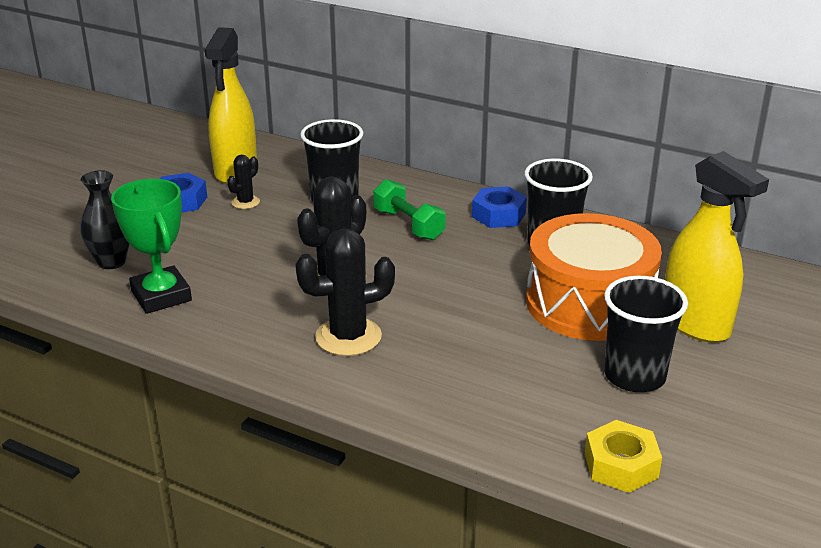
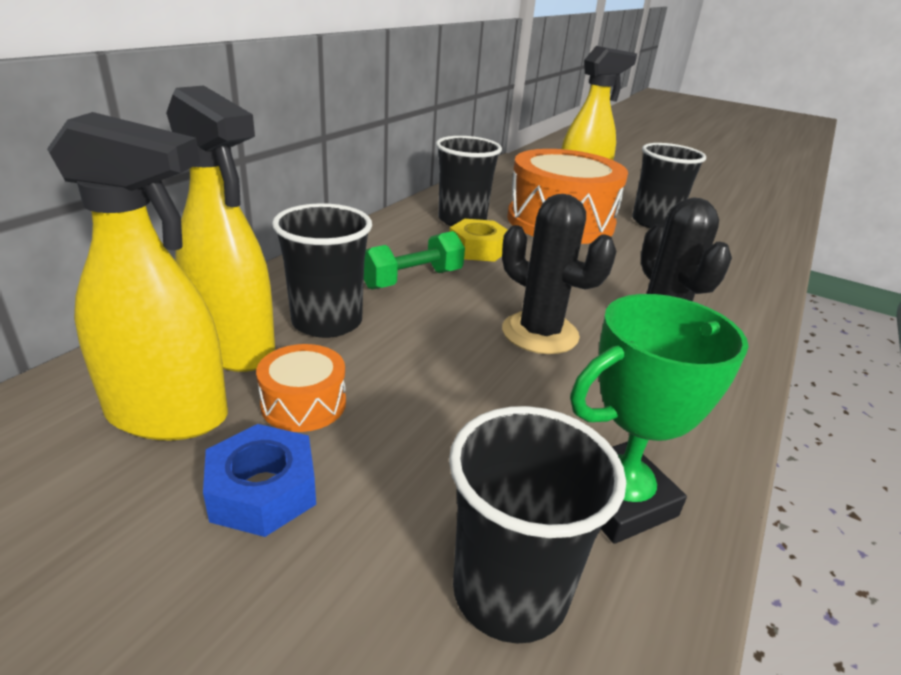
camera: 90 degrees left, 0 degrees up
black vase [80,170,130,269] -> black cup [449,406,626,643]
black cactus [227,155,260,209] -> orange drum [256,344,346,432]
blue nut [472,186,527,228] -> none
yellow nut [585,420,662,493] -> yellow nut moved to [449,219,508,262]
none -> yellow spray bottle [166,86,275,372]

